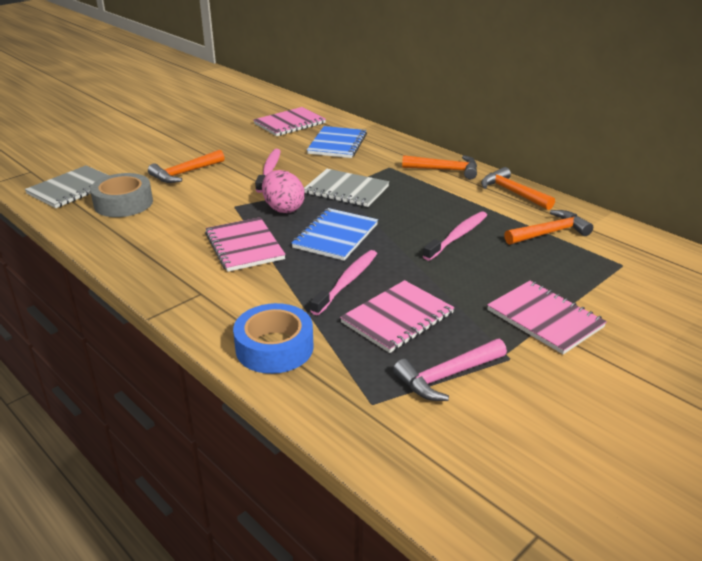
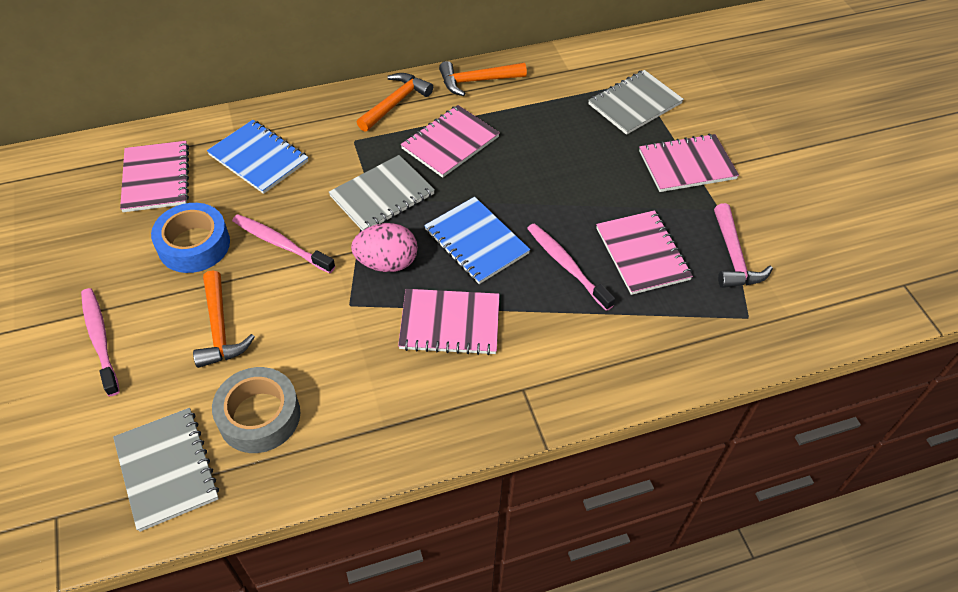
camera: 65 degrees left, 20 degrees up
blue tape [233,303,314,374] -> blue tape moved to [151,203,230,273]
pink toothbrush [423,211,487,261] -> pink toothbrush moved to [81,288,120,396]
orange hammer [504,210,593,245] -> none
none -> pink notebook [401,105,500,178]
none -> grey notebook [588,70,684,135]

